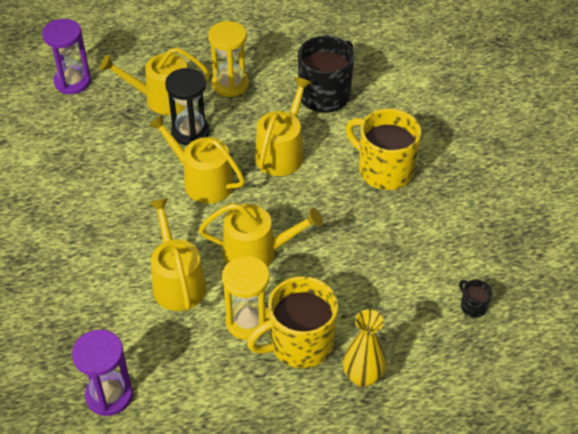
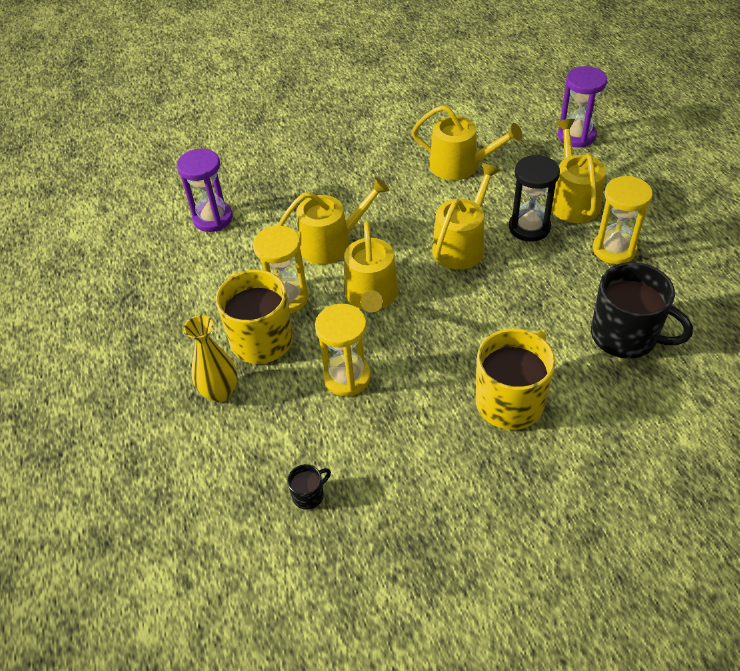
camera: 90 degrees right, 0 degrees up
yellow watering can [255,77,312,176] -> yellow watering can moved to [412,105,523,181]
none -> yellow hourglass [315,304,371,396]

